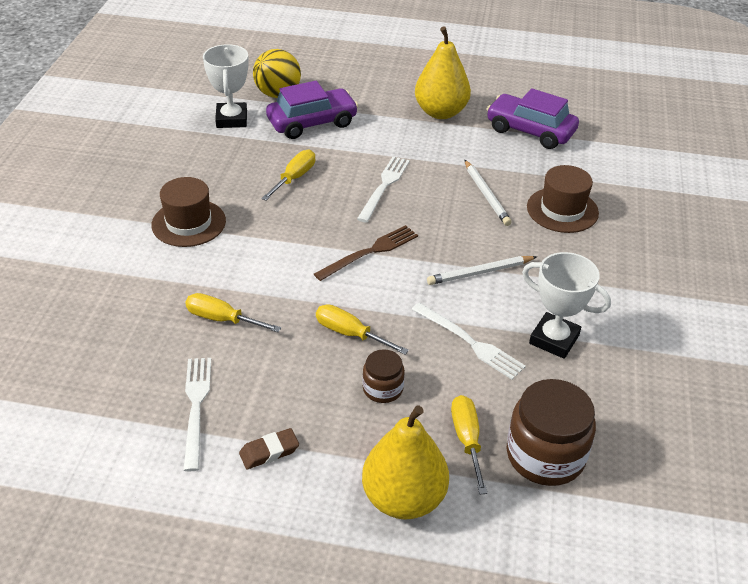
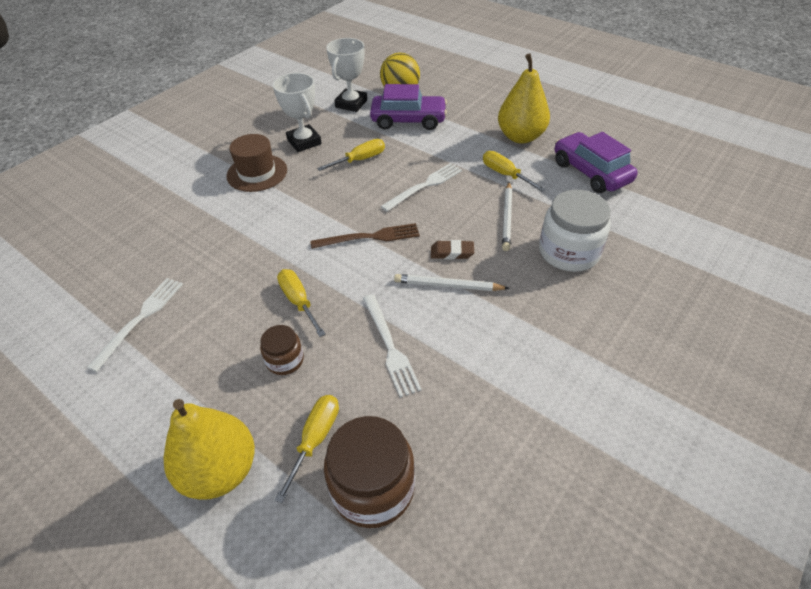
camera: 30 degrees right, 5 degrees up
yellow screwdriver [185,293,281,332] -> yellow screwdriver moved to [483,151,546,192]
brown eraser [239,428,299,469] -> brown eraser moved to [431,240,474,259]
white trophy [522,252,611,359] -> white trophy moved to [273,73,322,152]
brown hat [527,165,599,233] -> white jar [539,190,611,272]

